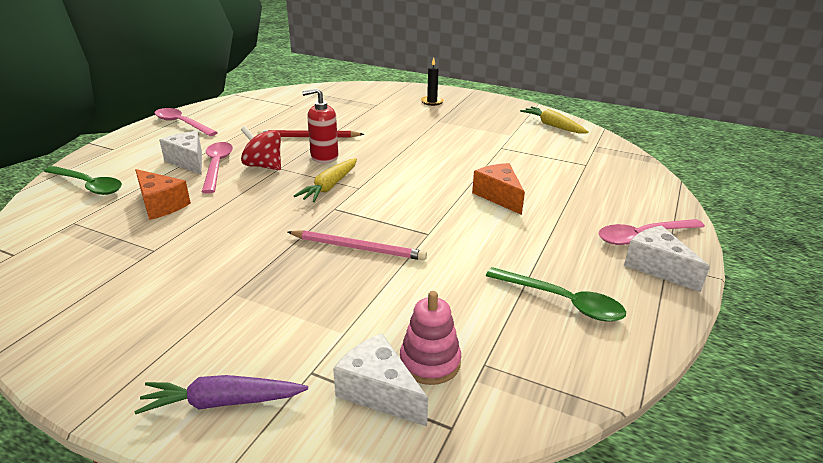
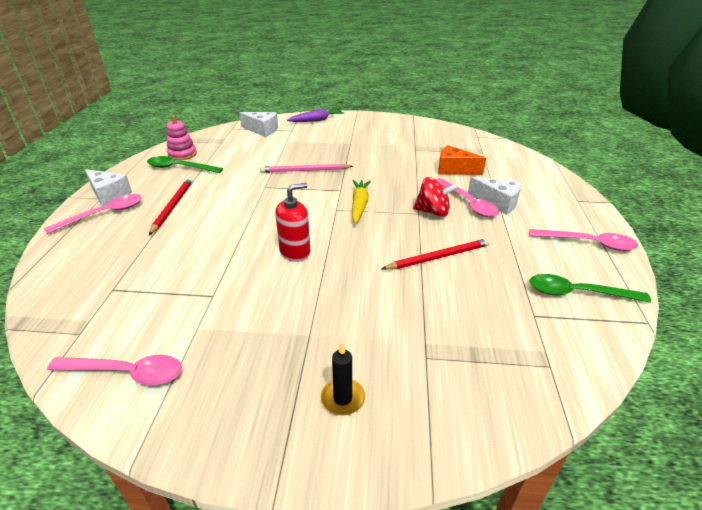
camera: 160 degrees right, 5 degrees up
green spoon [44,166,122,195] -> green spoon moved to [529,274,651,303]
red soap dispenser [302,88,338,163] -> red soap dispenser moved to [275,183,311,262]
pink stacking toy [400,291,461,385] -> pink stacking toy moved to [167,115,197,161]
orange cheese [472,163,525,215] -> none
yellow carrot [520,107,589,134] -> pink spoon [47,355,182,385]
none -> red pencil [149,178,193,235]

